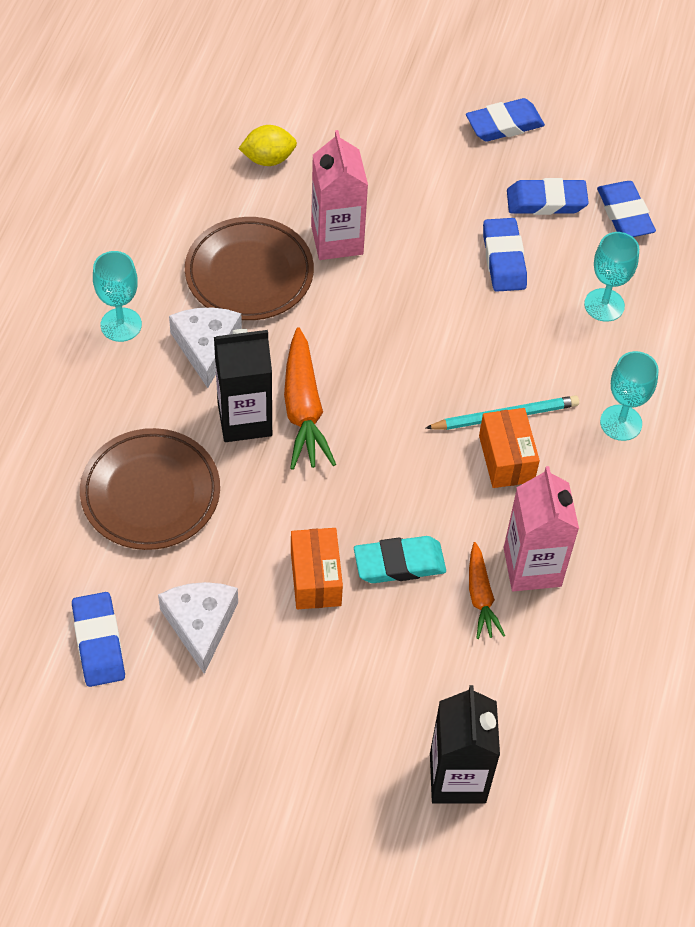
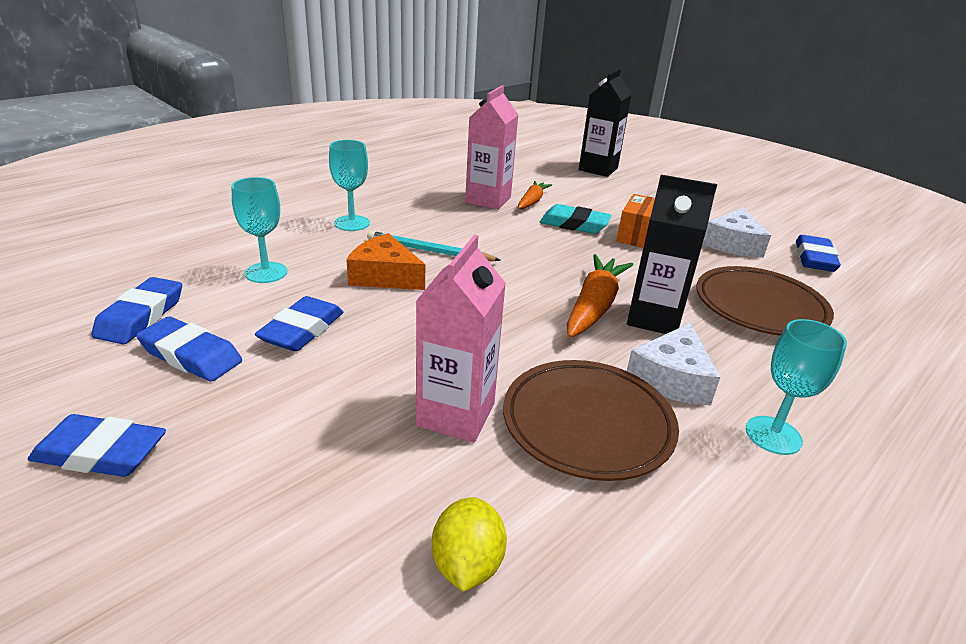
camera: 150 degrees left, 25 degrees down
yellow lemon [238,125,297,166] -> yellow lemon turned 75 degrees clockwise [432,497,507,592]
orange box [479,408,540,488] -> none
none -> orange cheese [347,233,425,290]

